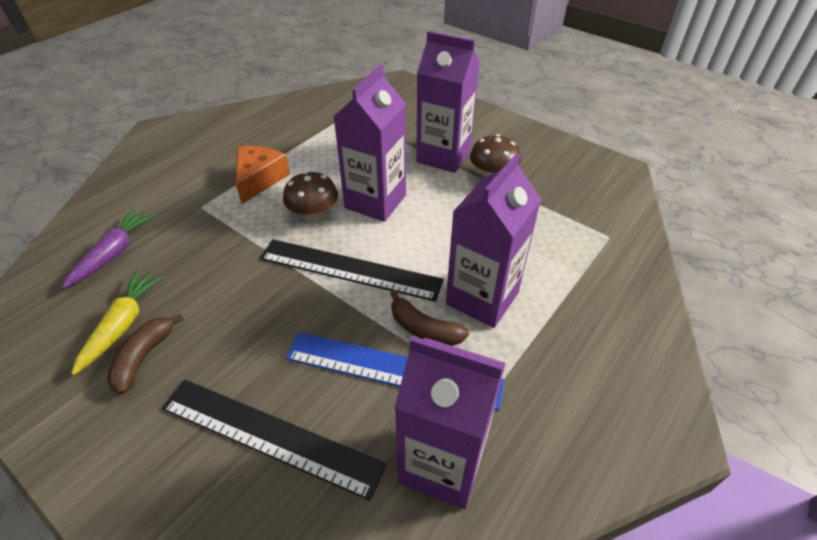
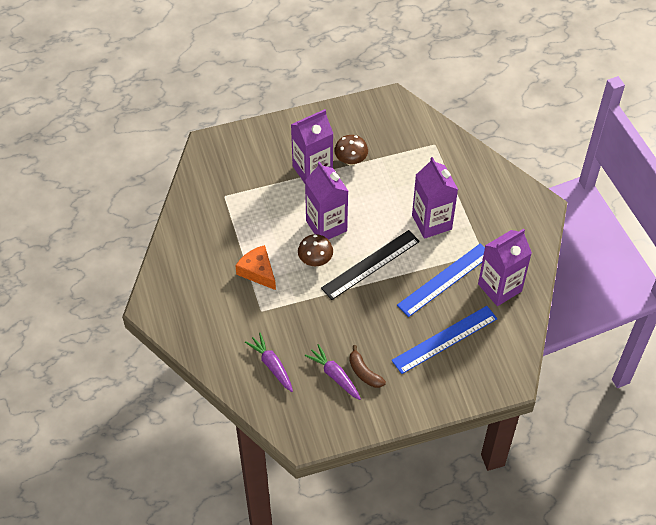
camera: 55 degrees left, 10 degrees up
yellow carrot [71,270,164,375] -> purple carrot [305,344,361,400]
black ruler [162,380,387,501] -> blue ruler [392,306,497,374]
brown banana [390,290,469,346] -> none

